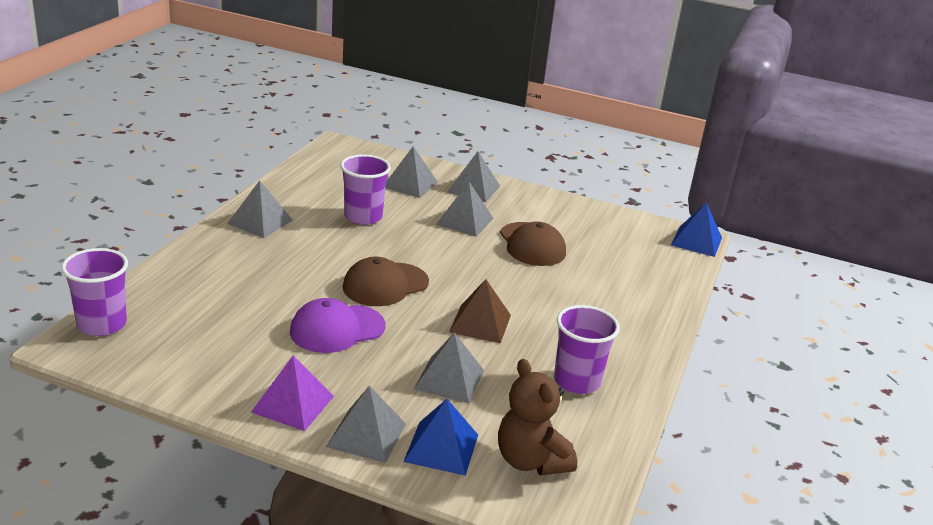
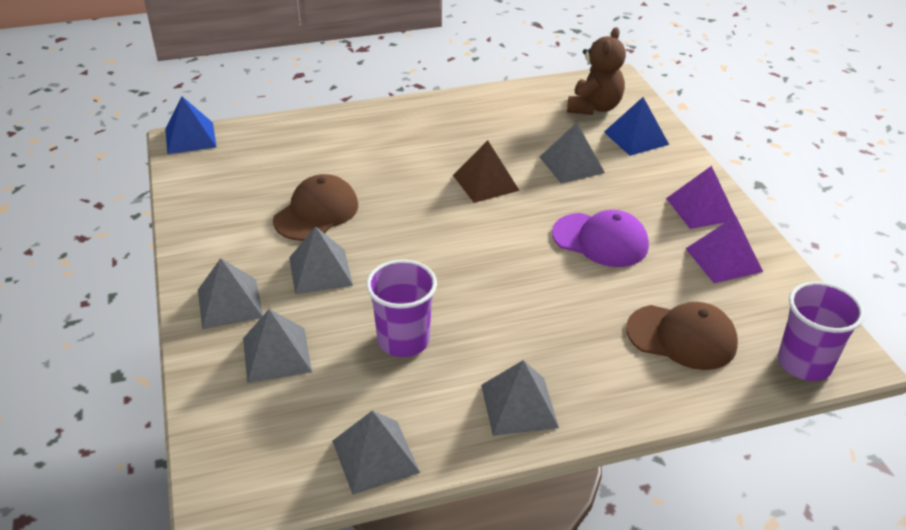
camera: 125 degrees left, 10 degrees up
grey pyramid [326,386,406,463] -> grey pyramid moved to [332,411,420,495]
brown cap [343,257,429,306] -> brown cap moved to [626,302,738,370]
purple cup [554,305,620,394] -> none
none -> purple pyramid [686,216,763,283]

